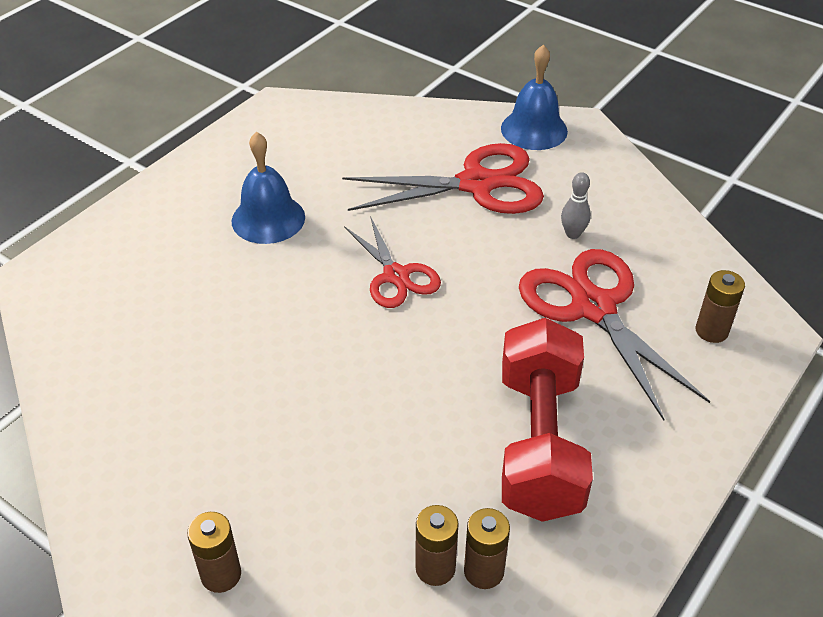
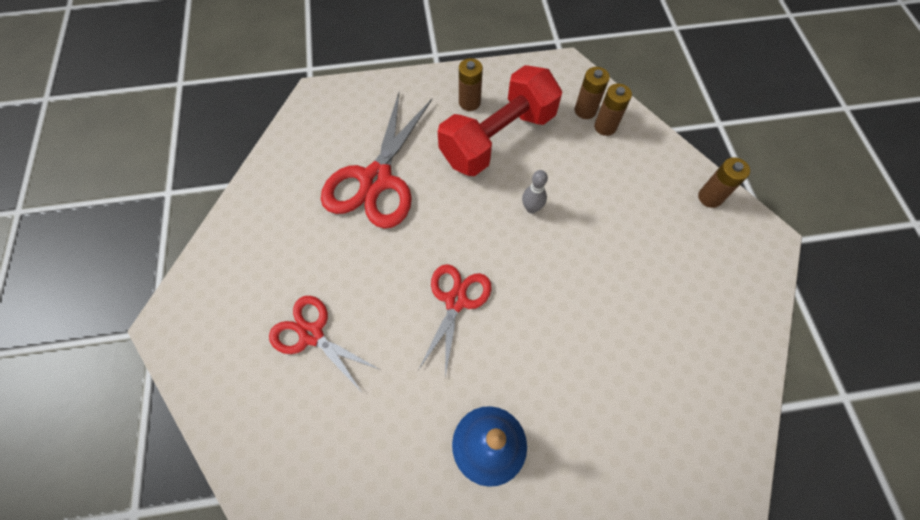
camera: 135 degrees left, 20 degrees up
red scissors [342,143,544,214] -> red scissors [269,296,380,391], size x0.62
blue bell [501,45,568,150] -> none
grey bowling pin [561,172,591,239] -> grey bowling pin moved to [522,170,548,213]
brown battery [696,270,745,343] -> brown battery moved to [459,58,483,111]

